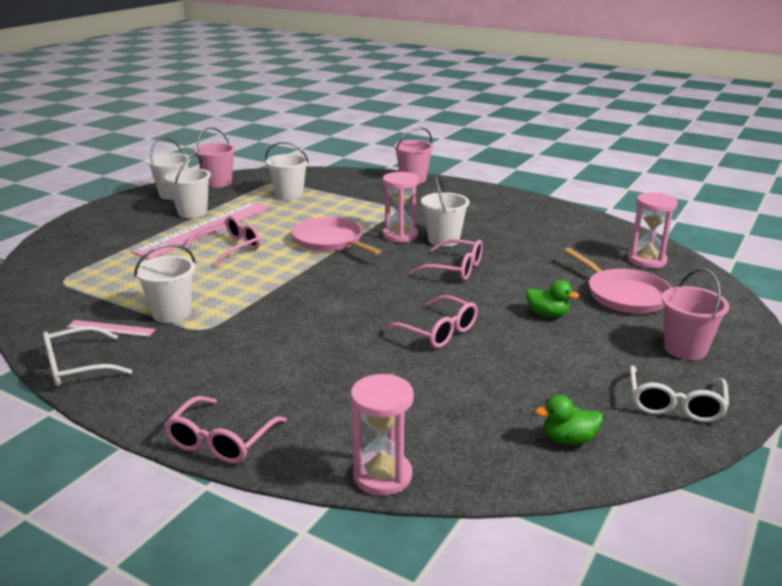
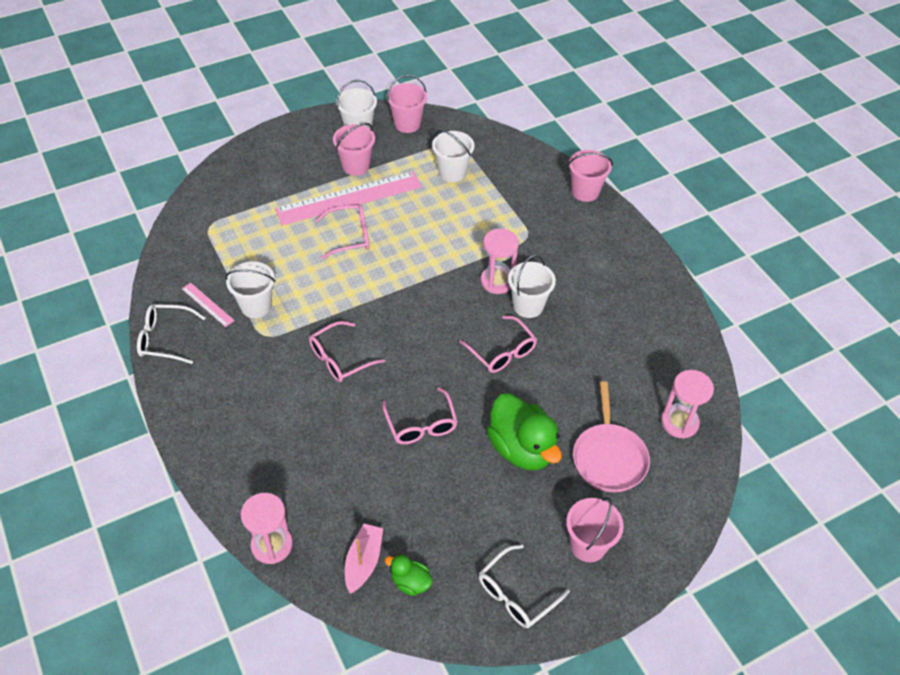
camera: 30 degrees right, 25 degrees up
pink glasses [164,396,287,464] -> pink glasses moved to [309,321,385,382]
white bucket [165,154,211,218] -> pink bucket [333,123,375,176]
pink pan [292,217,381,254] -> none
green duck [526,280,579,317] -> green duck [487,393,562,470], size x2.06
none -> pink boat [345,524,383,594]

